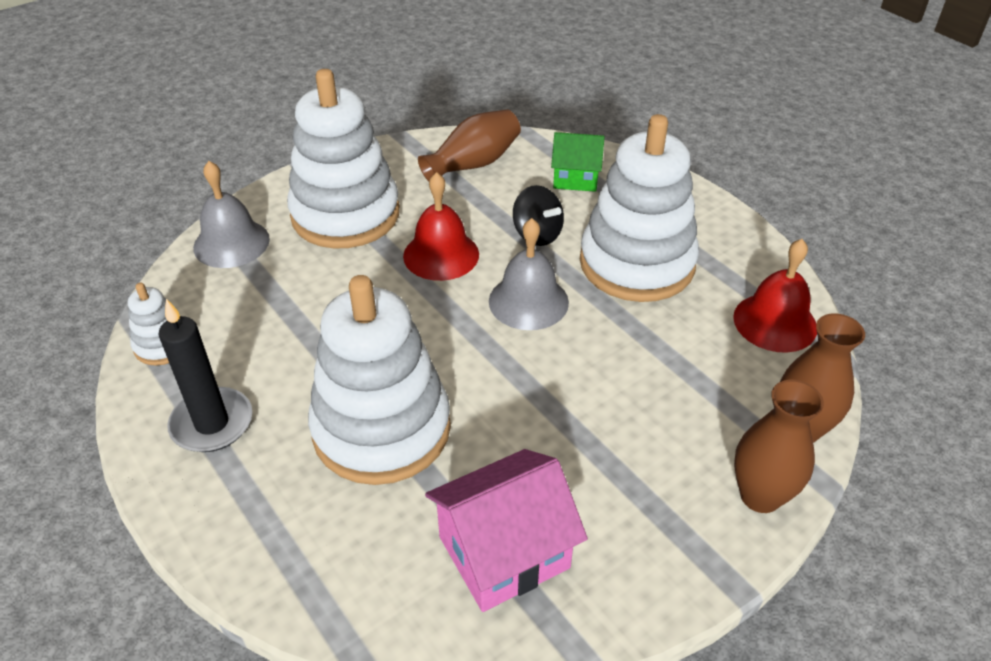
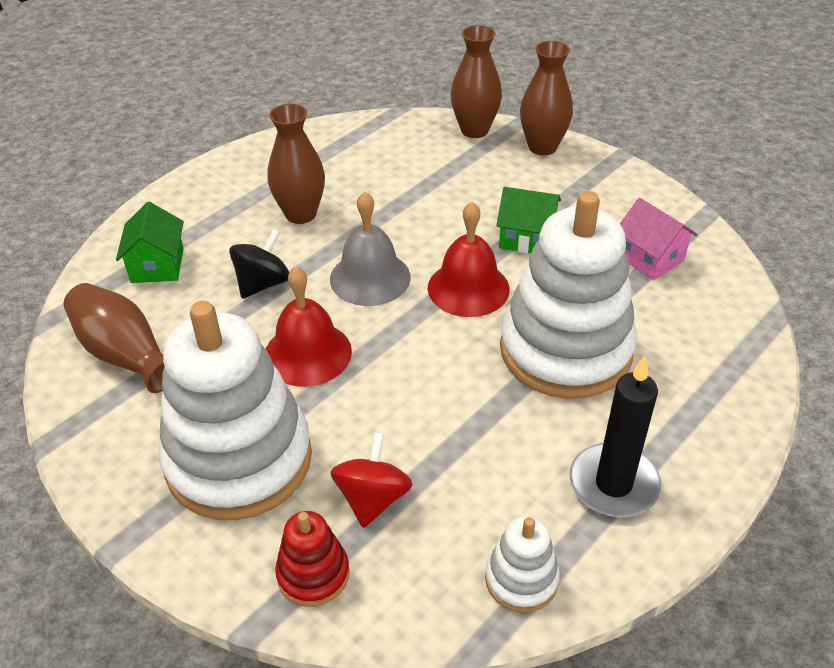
camera: 100 degrees left, 0 degrees up
grey bell [193,161,270,268] -> red stacking toy [275,511,350,607]
pink house [425,449,588,612] -> pink house [620,198,698,280], size x0.64
white stacking toy [580,114,699,302] -> brown vase [267,104,325,224]
red bell [733,239,817,353] -> red bell moved to [428,202,510,317]
none -> red spinning top [330,432,413,528]
none -> green house [496,187,561,253]

